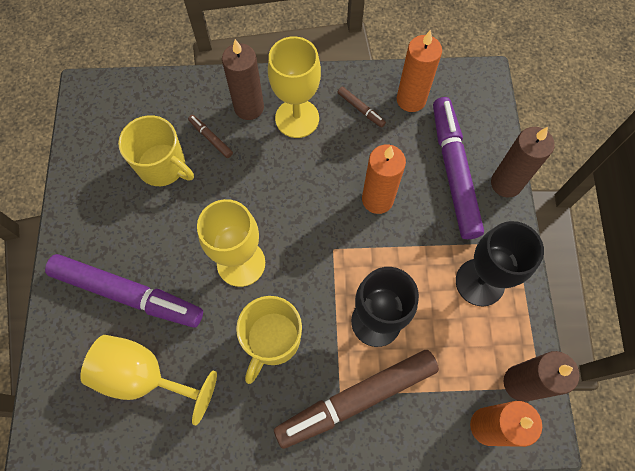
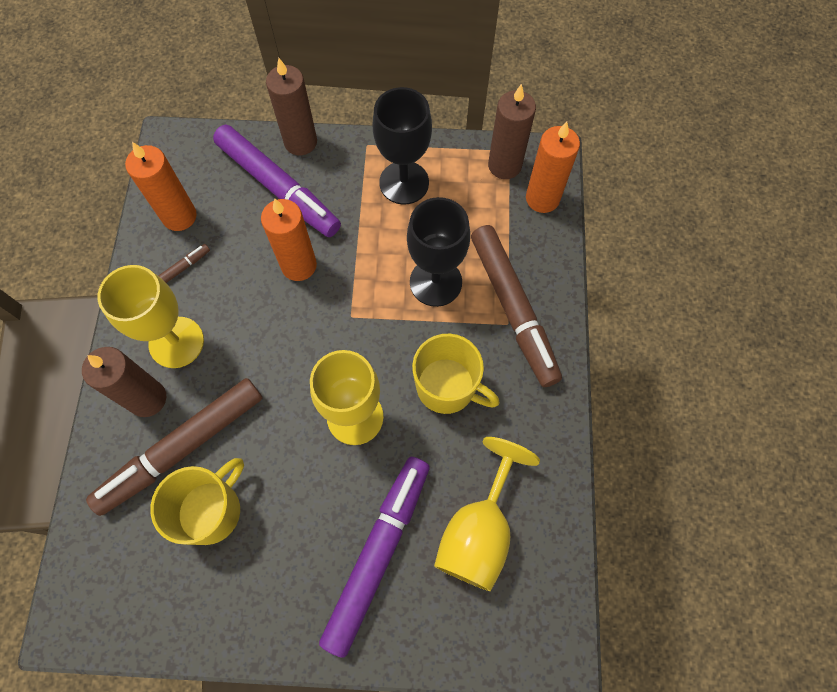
camera: 85 degrees left, 0 degrees up
brown marker [188,115,233,158] -> brown marker [86,378,262,516], size x2.42
purple marker [433,97,484,239] -> purple marker turned 135 degrees counterclockwise [213,125,341,237]

